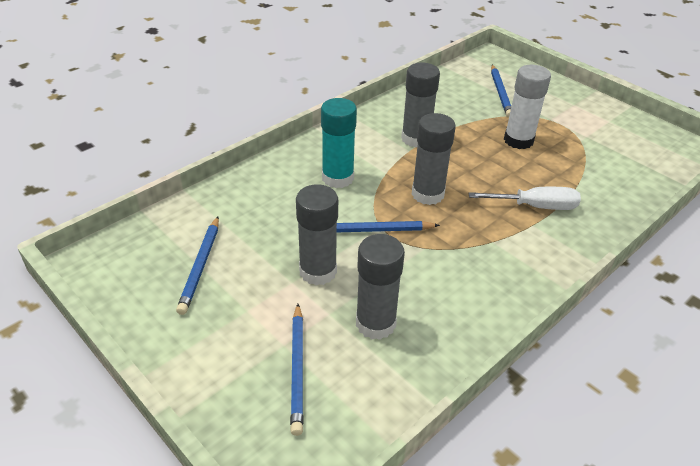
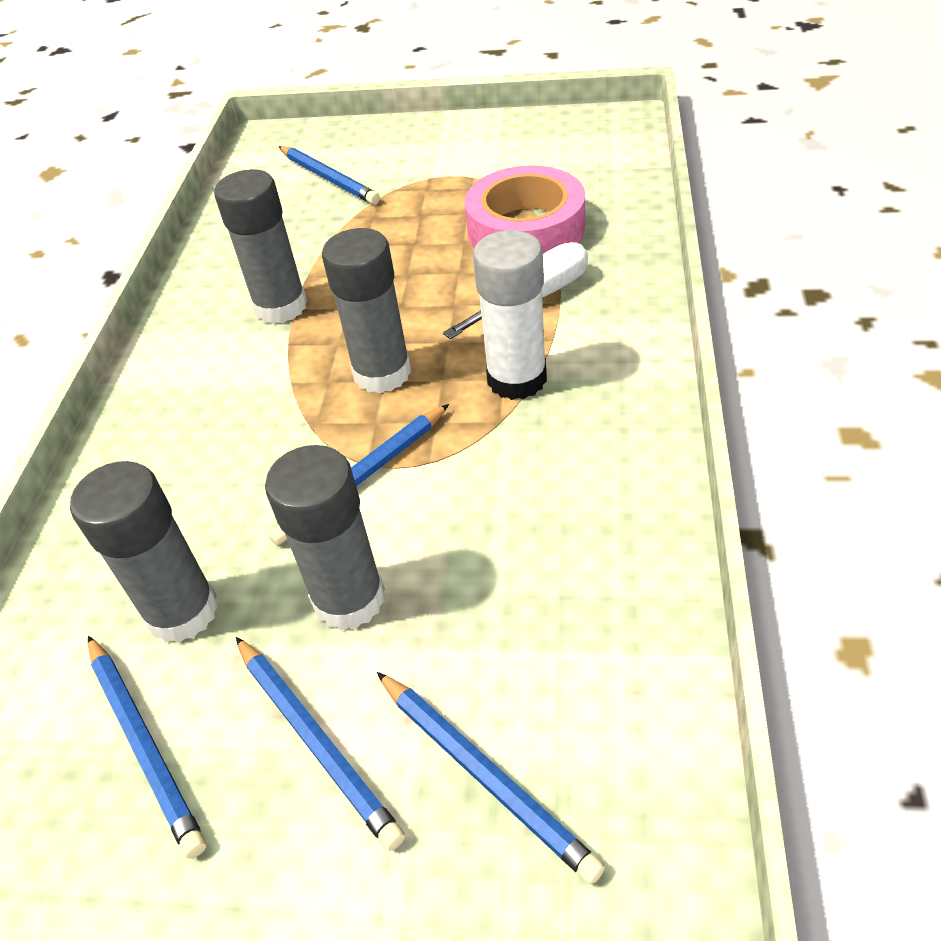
camera: 35 degrees left, 5 degrees up
turquoise glue stick [321,98,357,188] -> none
grey glue stick [356,234,405,340] -> grey glue stick moved to [70,461,218,643]
white glue stick [504,65,551,149] -> white glue stick moved to [473,230,547,400]
none -> blue pencil [236,637,405,851]
none -> pink tape [465,166,585,254]

